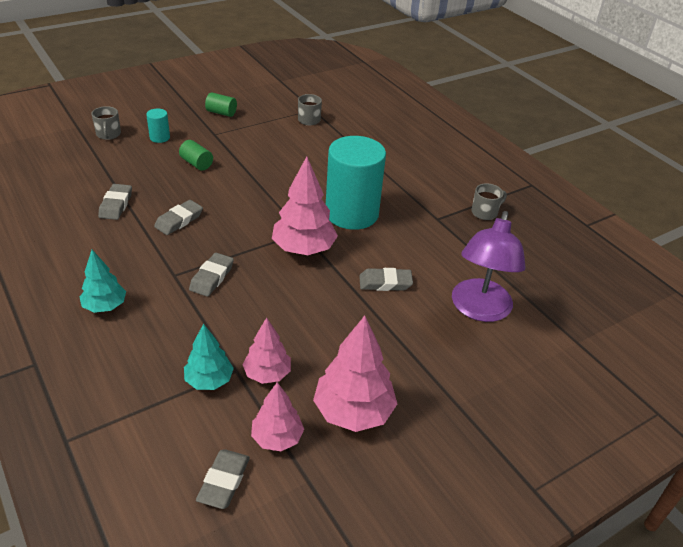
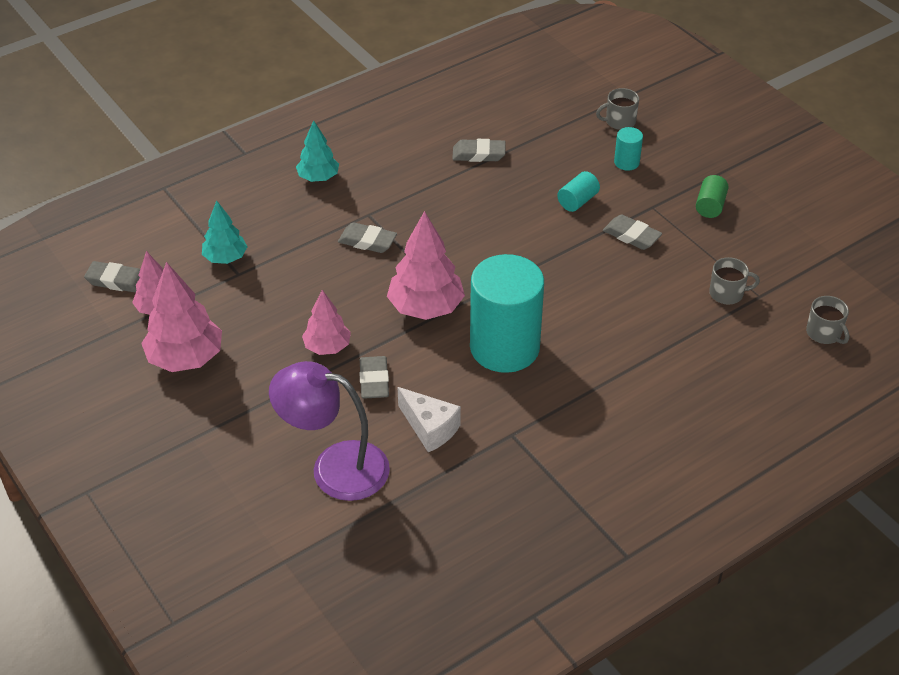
camera: 90 degrees right, 5 degrees up
grey eraser [154,200,203,235] -> grey eraser moved to [603,214,662,250]
green cylinder [179,140,213,171] -> turquoise cylinder [557,171,600,212]
pink tree [242,317,291,384] -> pink tree moved to [302,290,351,355]
grey mug [471,183,507,220] -> grey mug moved to [806,296,849,344]
none -> white cheese [398,387,461,452]

